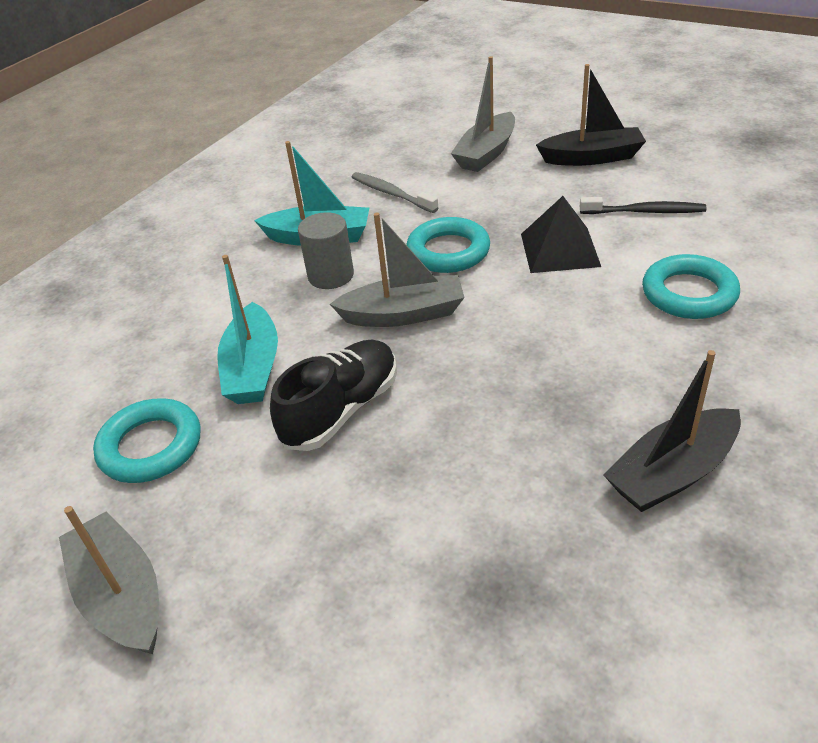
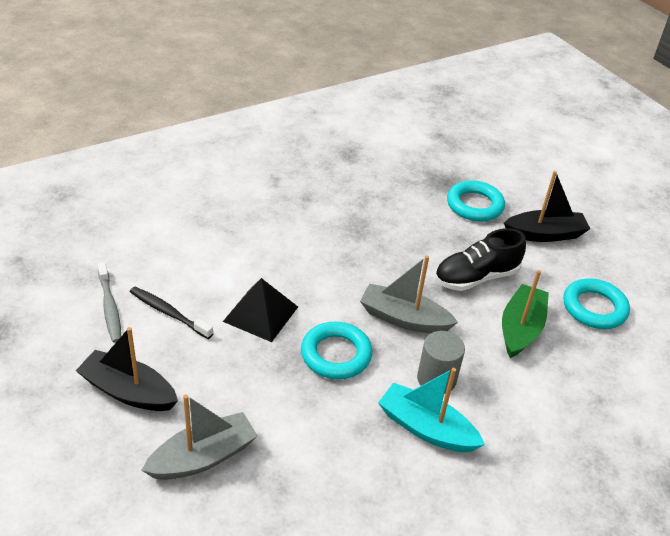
camera: 160 degrees left, 0 degrees up
grey boat [59,506,159,654] -> none
turquoise boat [217,255,278,404] -> green boat [502,270,549,358]
grey toothbrush [352,172,439,213] -> grey toothbrush moved to [98,262,121,343]
black boat [603,350,741,512] -> black boat moved to [504,171,590,242]
turquoise ring [642,254,740,319] -> turquoise ring moved to [447,180,505,221]

